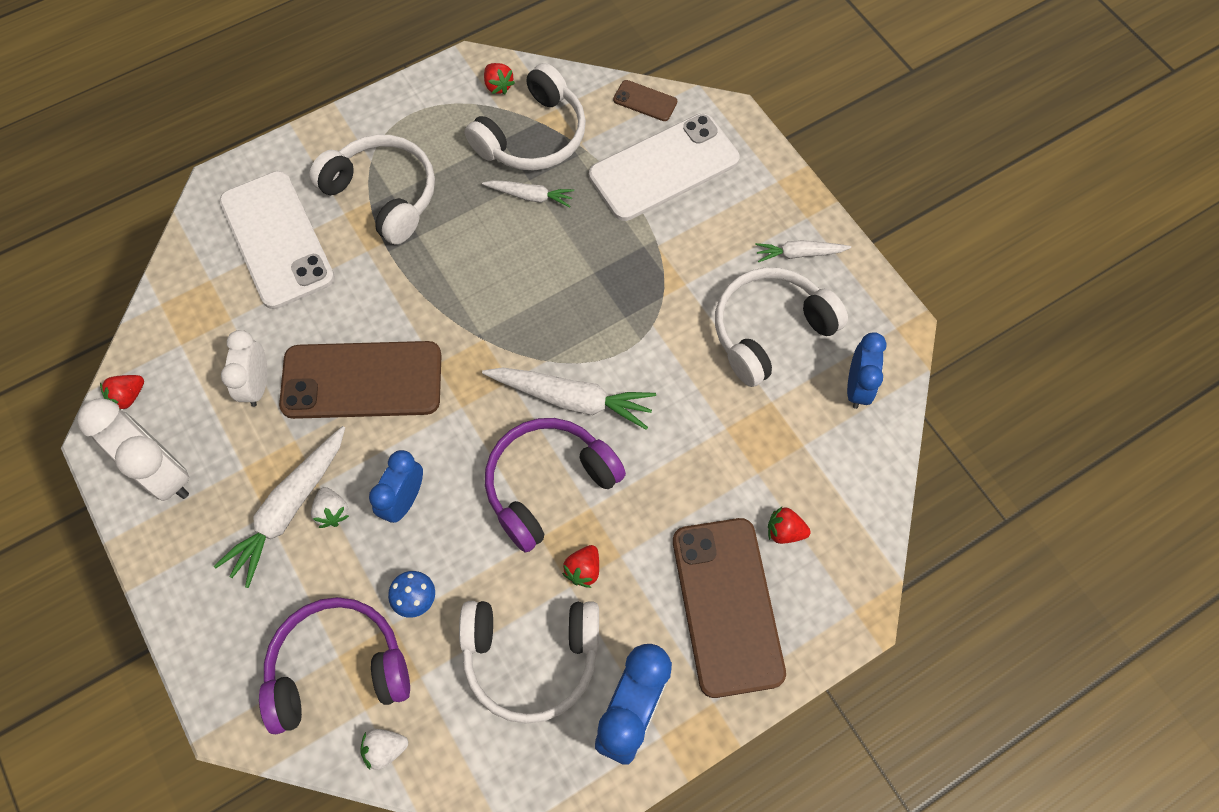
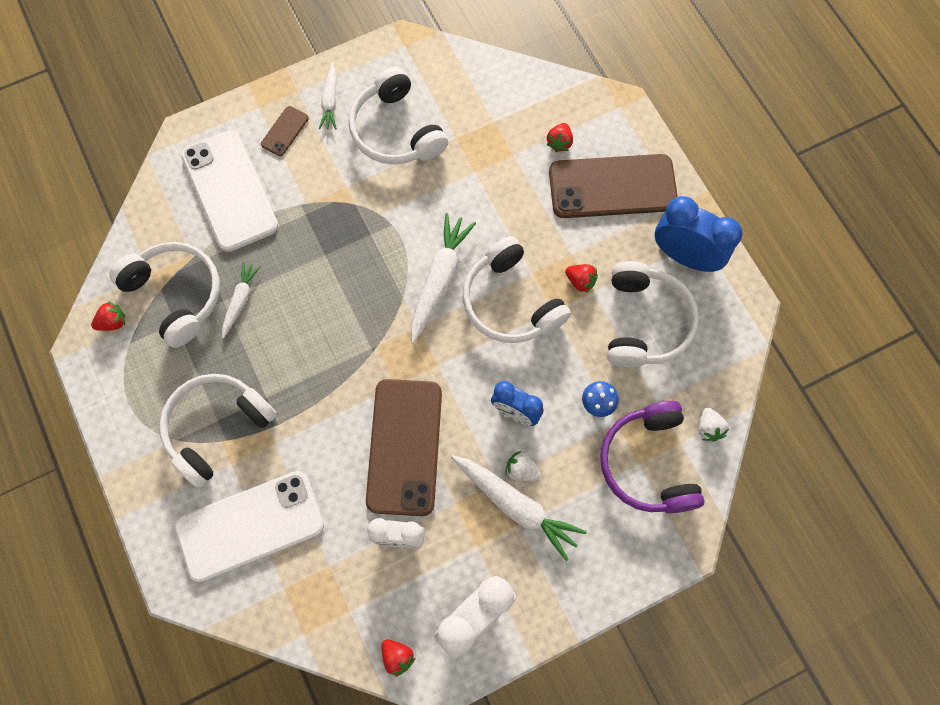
camera: 85 degrees left, 5 degrees up
white strawberry [311,487,349,528] -> white strawberry turned 135 degrees counterclockwise [505,451,540,481]
purple headphones [485,418,626,553] -> white headphones [462,236,571,343]
brown phone [613,80,677,121] -> brown phone moved to [261,106,309,156]
blue clock [847,332,887,409] -> none

